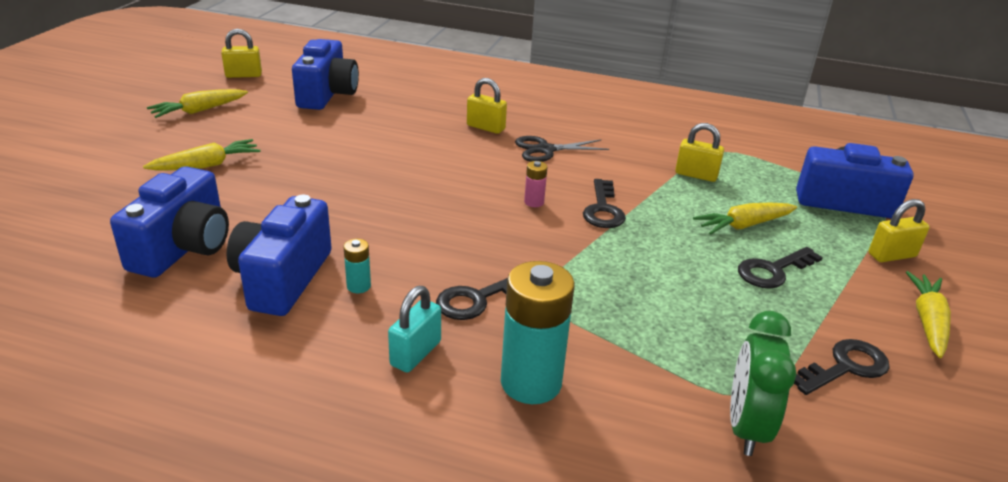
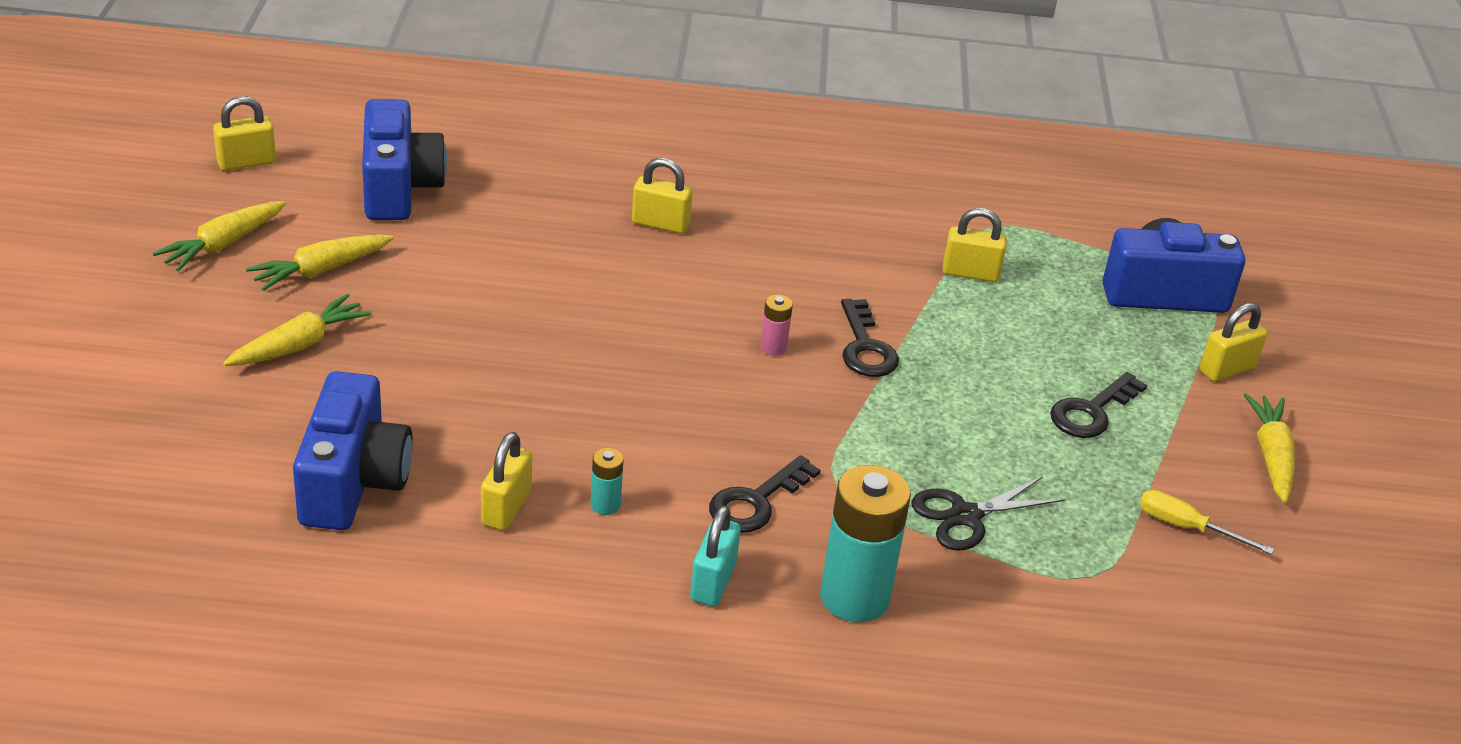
camera: 15 degrees left, 5 degrees up
blue camera [227,195,332,316] -> yellow padlock [481,432,532,531]
black scissors [515,136,609,162] -> black scissors moved to [912,476,1065,551]
yellow carrot [693,203,797,235] -> yellow carrot moved to [246,234,394,291]
green clock [730,311,796,456] -> none
black key [794,339,890,395] -> yellow screwdriver [1140,490,1274,555]

